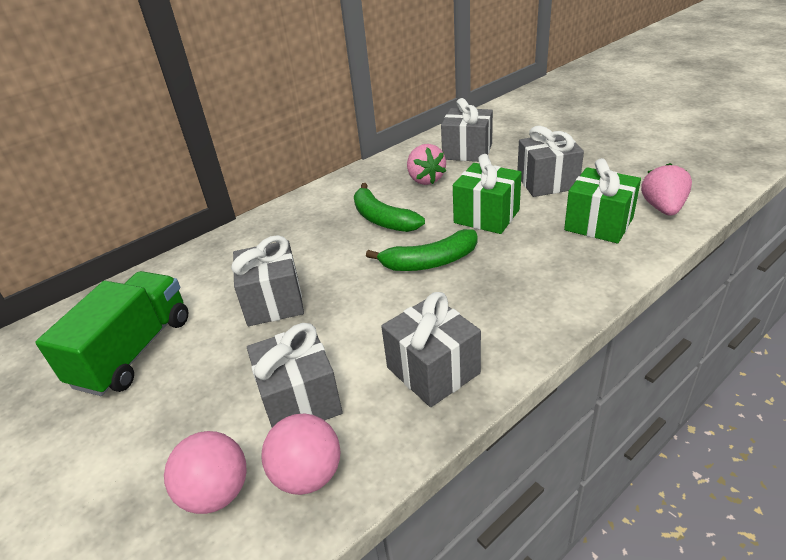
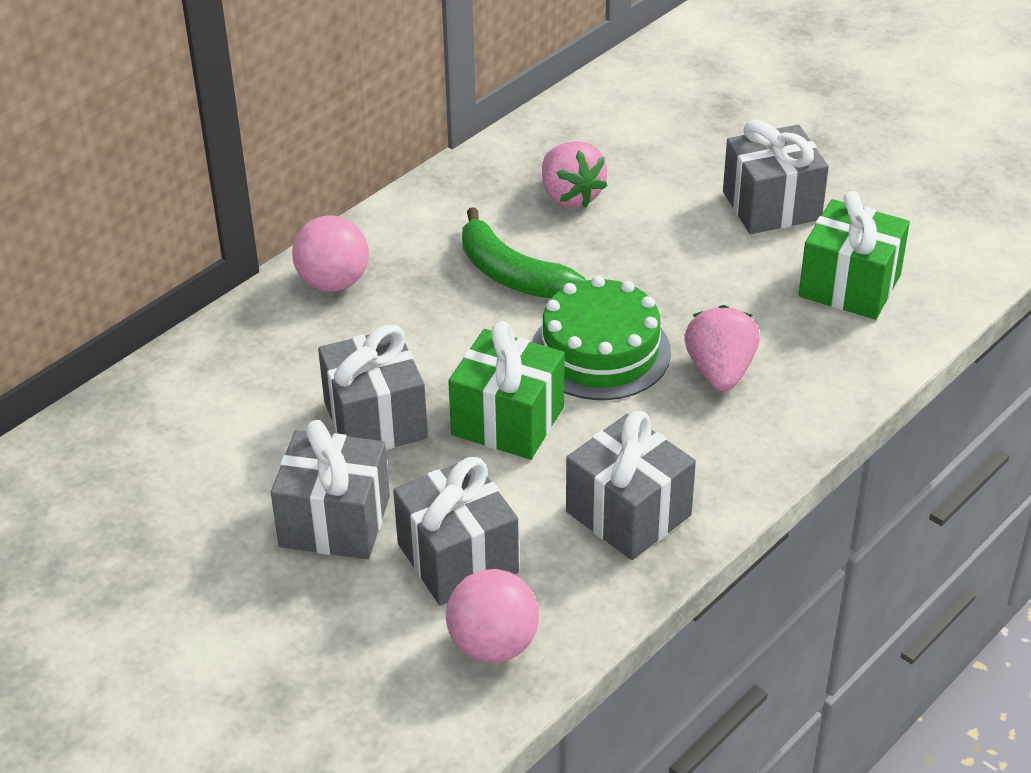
camera: 10 degrees left, 5 degrees up
green truck [35,271,188,396] -> none
pink ball [164,431,247,514] -> pink ball moved to [292,215,369,292]
green banana [366,229,477,271] -> green cake [532,276,671,400]
grey gift [441,98,493,162] -> grey gift moved to [271,420,390,559]
green gift [453,154,522,234] -> green gift moved to [448,321,565,460]
pink strawberry [641,163,692,216] -> pink strawberry moved to [684,305,760,392]

